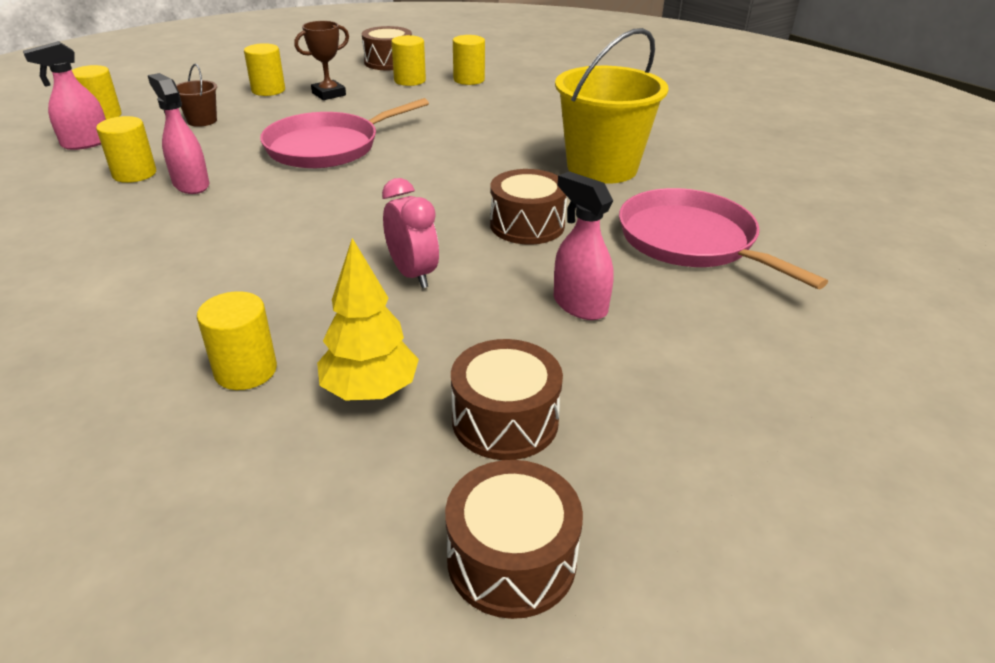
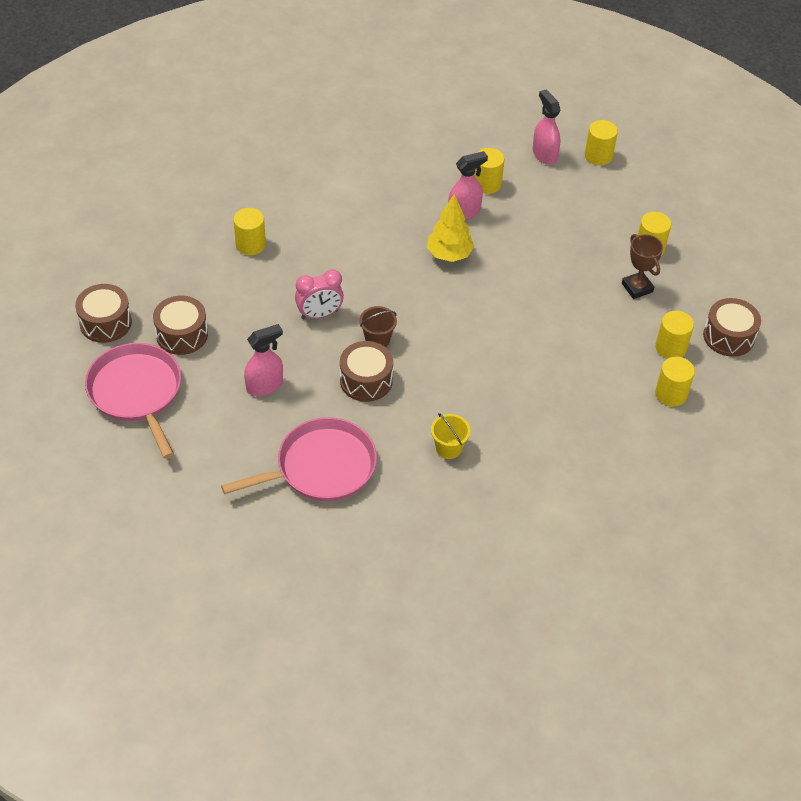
camera: 100 degrees right, 15 degrees up
brown bucket [176,64,217,127] -> brown bucket moved to [359,306,397,347]
pink pan [260,98,429,168] -> pink pan moved to [85,343,181,458]
yellow tree [317,238,419,401] -> yellow tree moved to [427,194,475,262]
yellow bucket [555,28,668,184] -> yellow bucket [431,413,471,459], size x0.44

